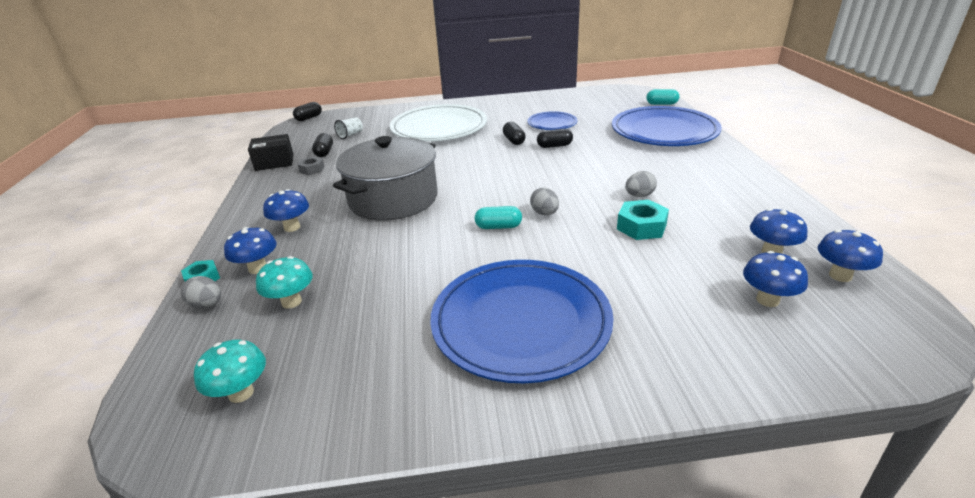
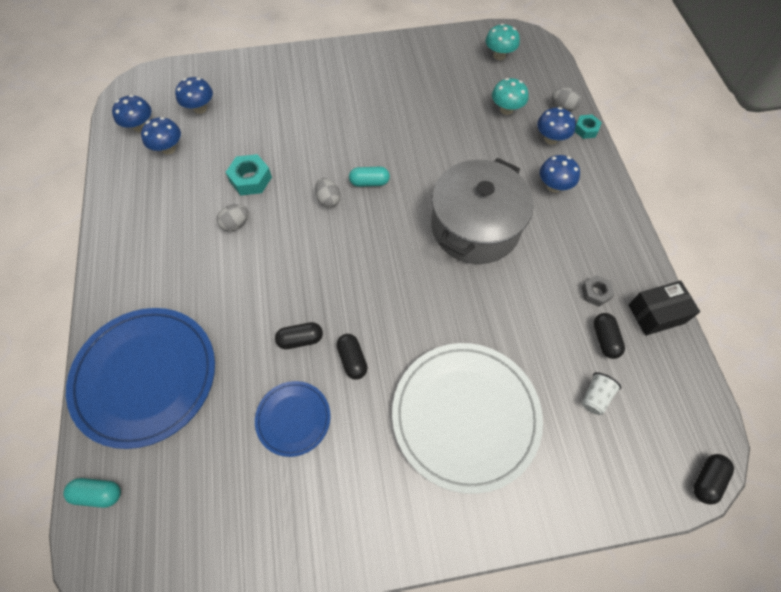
camera: 175 degrees right, 30 degrees up
blue plate [430,260,614,383] -> none

